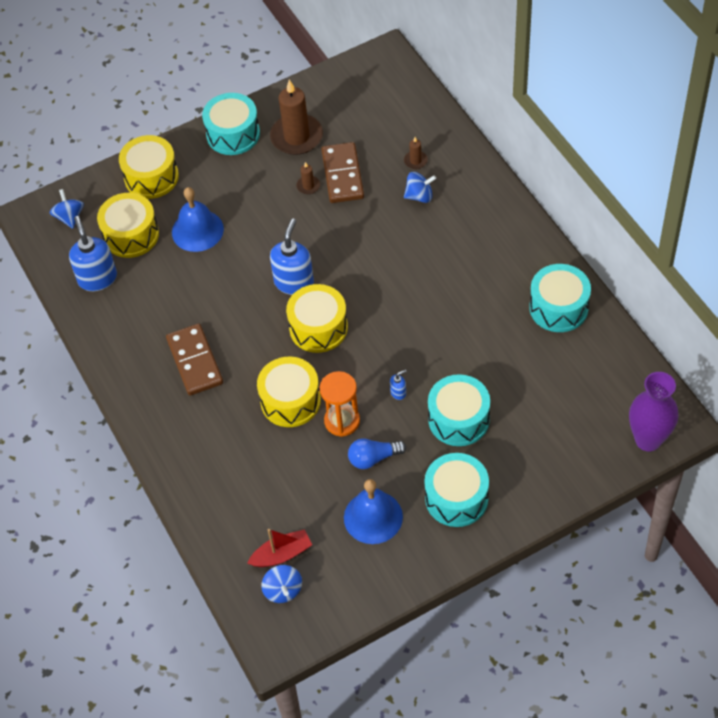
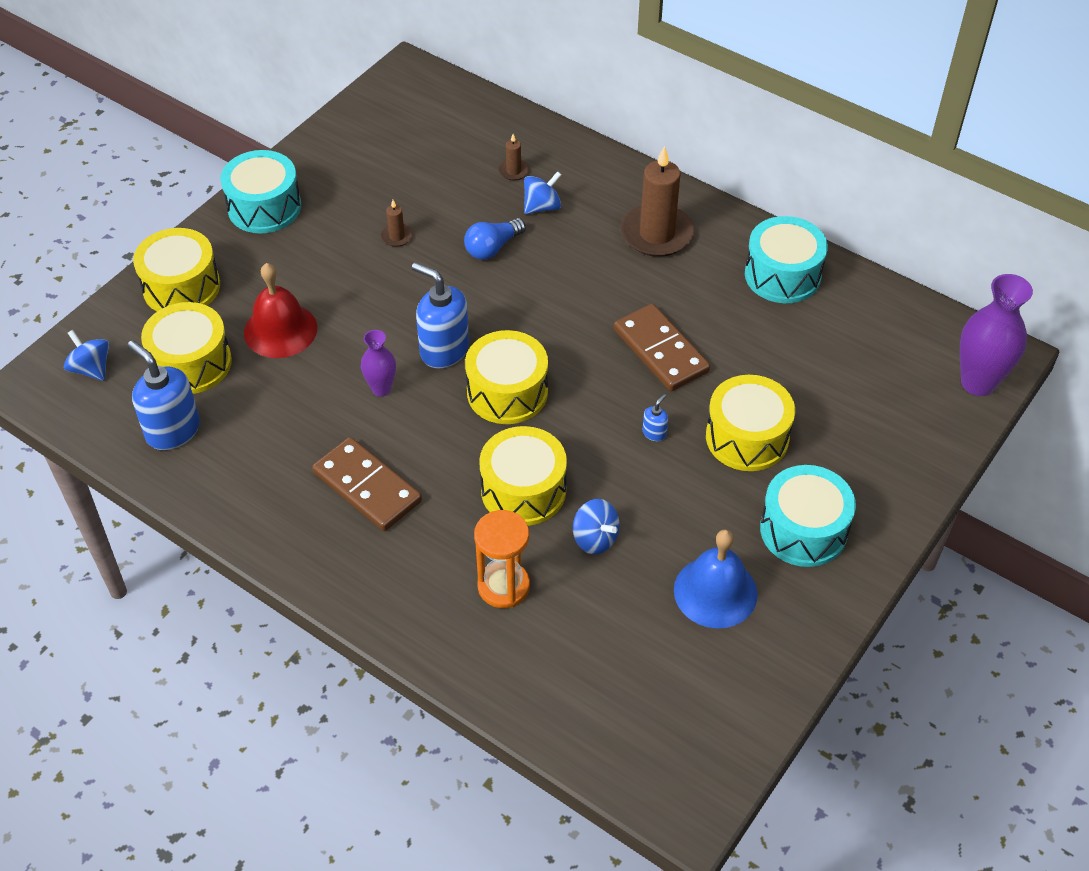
camera: 30 degrees left, 5 degrees down
blue bell [172,187,224,252] -> red bell [244,263,317,358]
red boat [247,529,312,567] -> none
blue spinning top [261,565,302,603] -> blue spinning top moved to [573,499,619,554]
brown candle [270,80,323,155] -> brown candle moved to [621,146,694,257]
blue soap dispenser [270,218,314,295] -> blue soap dispenser turned 45 degrees counterclockwise [412,262,469,368]
orange hourglass [320,371,360,437] -> orange hourglass moved to [474,510,530,608]
brown domino [321,142,364,203] -> brown domino moved to [614,304,710,391]
blue light bulb [348,438,406,469] -> blue light bulb moved to [464,218,526,260]
turquoise drum [428,374,490,446] -> yellow drum [706,375,795,471]
none -> purple vase [361,330,396,396]

